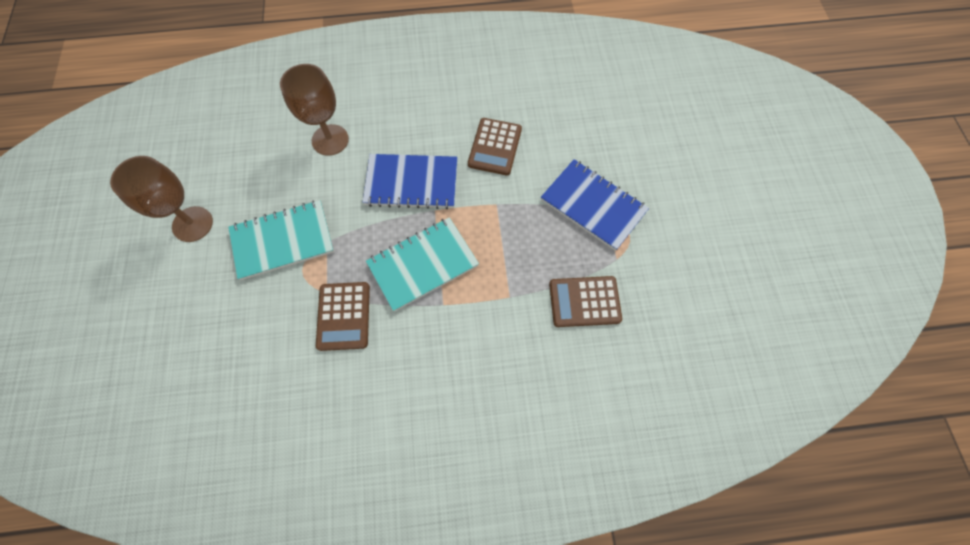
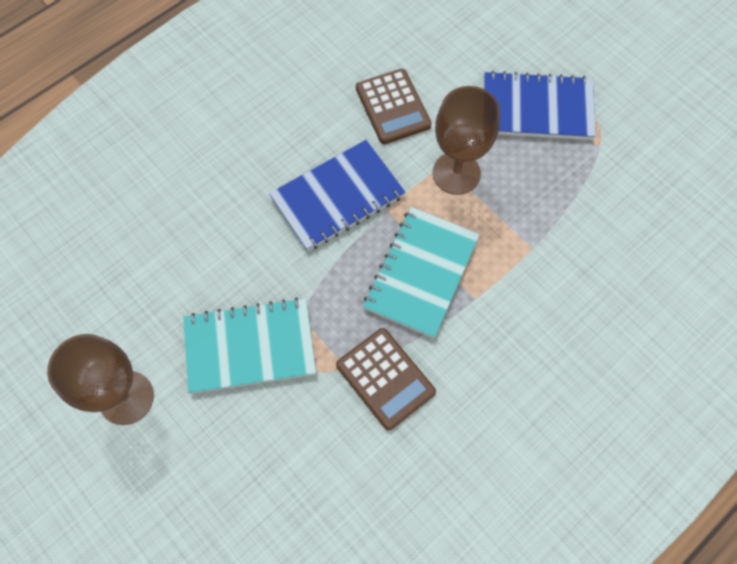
camera: 35 degrees left, 0 degrees up
turquoise notebook [228,200,334,280] -> turquoise notebook turned 45 degrees clockwise [183,298,316,394]
brown goblet [280,64,349,156] -> brown goblet moved to [433,86,500,195]
brown calculator [549,276,622,327] -> none

